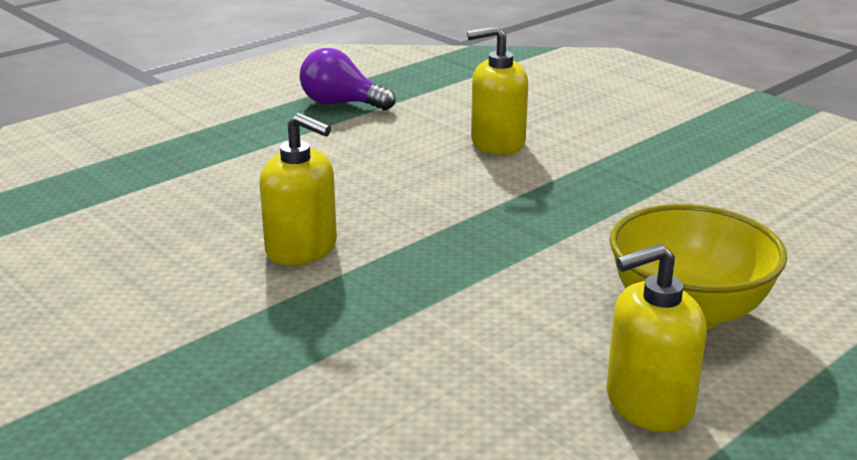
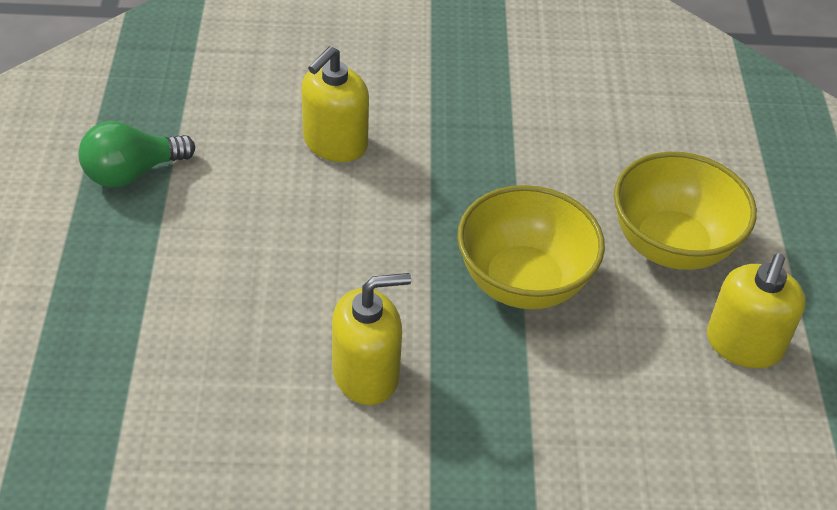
camera: 50 degrees left, 20 degrees up
purple light bulb [300,48,395,110] -> green light bulb [78,121,195,188]
none -> yellow bowl [457,185,605,309]

